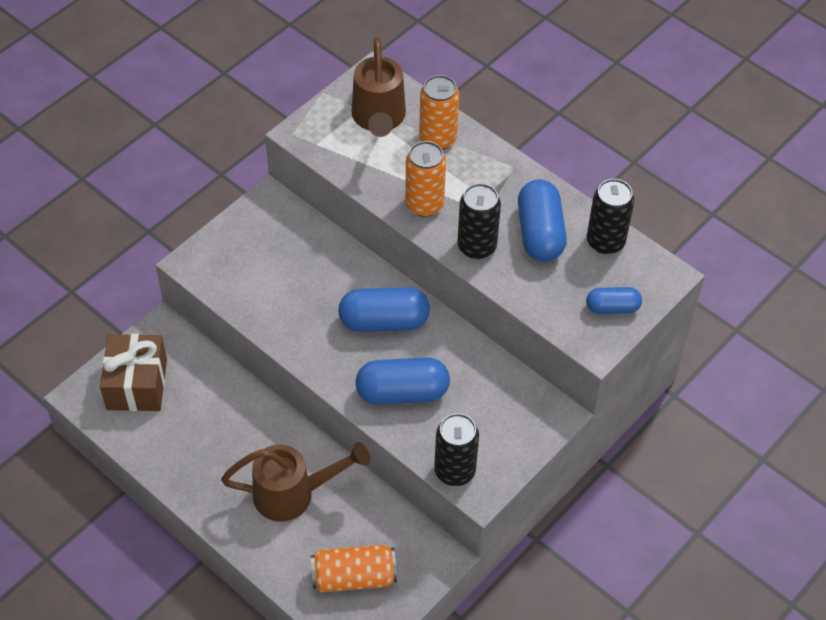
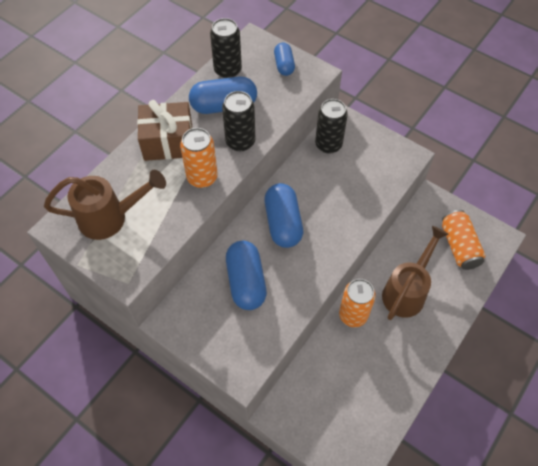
camera: 95 degrees left, 5 degrees up
brown gift [100,334,167,411] -> brown gift moved to [137,100,192,161]
brown watering can [221,442,370,521] -> brown watering can turned 45 degrees clockwise [382,226,449,320]
blue capsule [355,357,450,405] -> blue capsule moved to [226,241,267,310]
orange can [419,75,459,150] -> orange can moved to [339,279,376,327]
black can [434,413,479,486] -> black can moved to [315,99,348,154]

